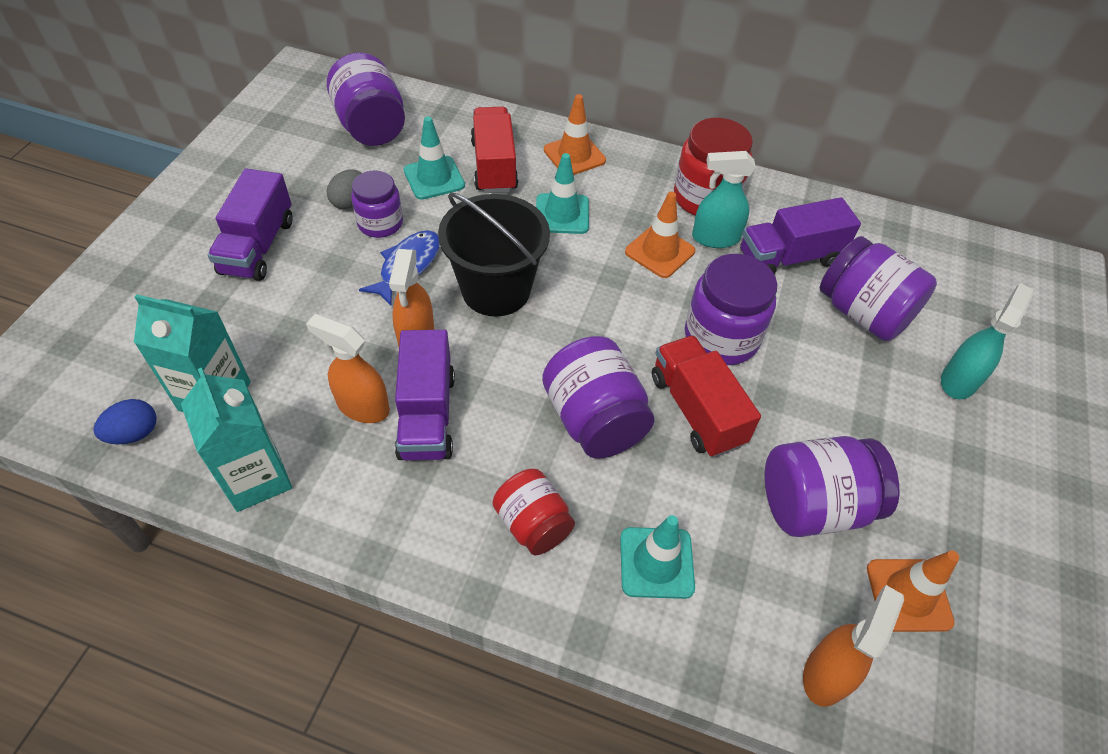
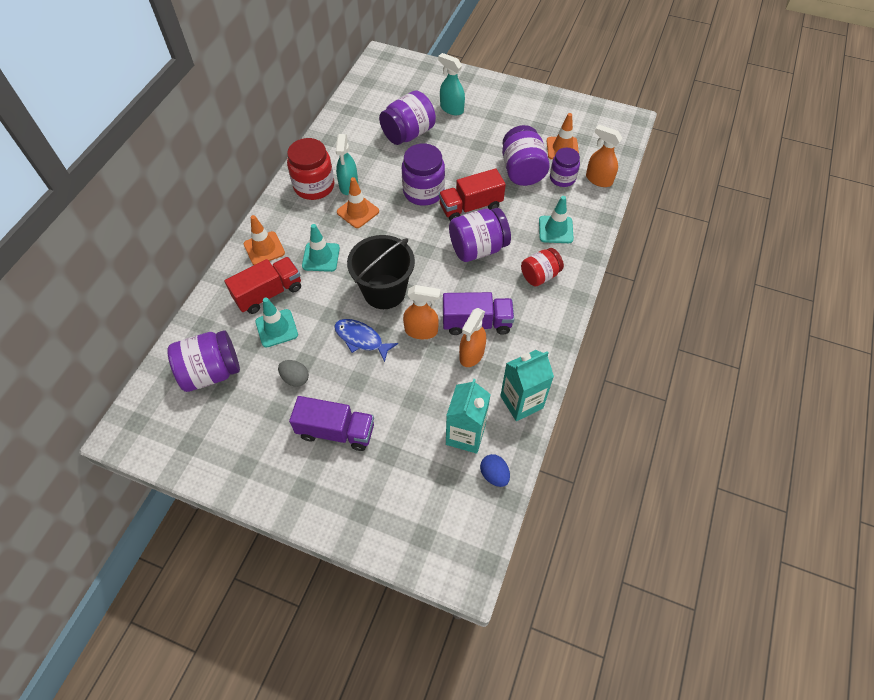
camera: 85 degrees left, 5 degrees up
purple jar [351,170,403,238] -> purple jar moved to [550,148,580,187]
red truck [471,107,518,193] -> red truck turned 150 degrees clockwise [224,257,301,314]
purple truck [740,197,861,274] -> none

